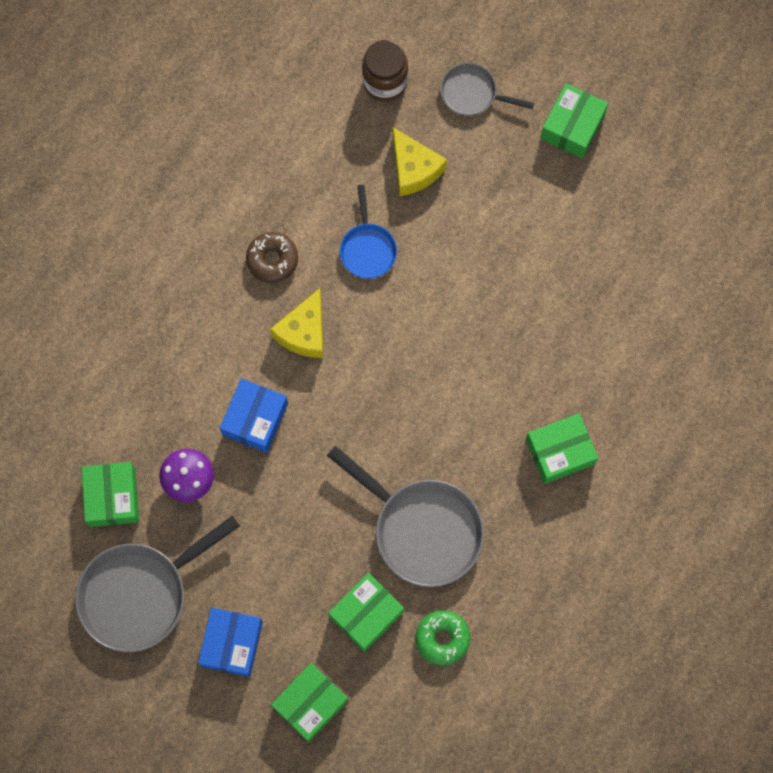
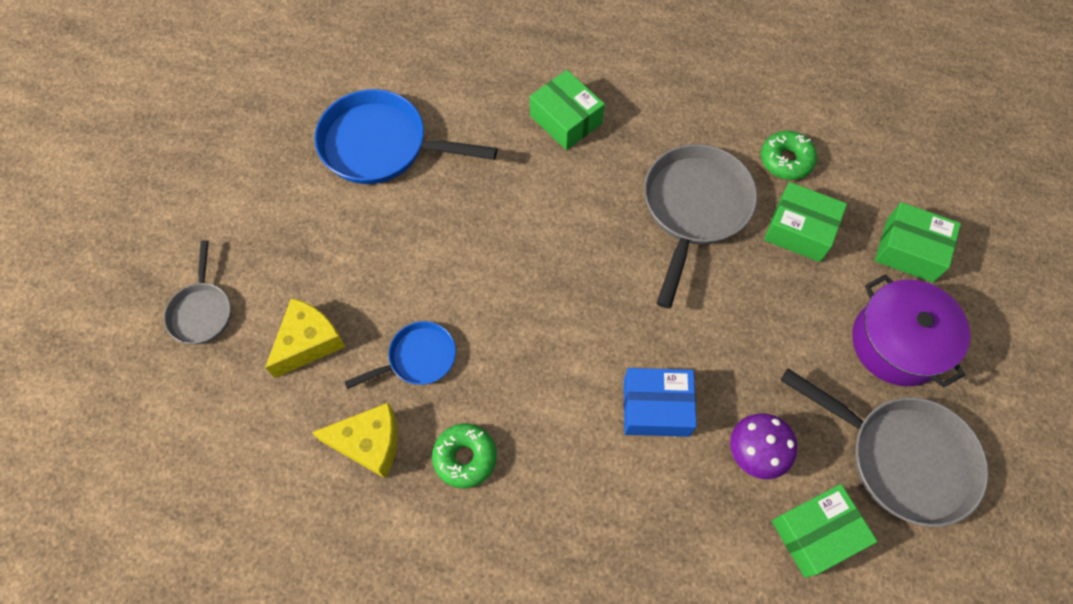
camera: 110 degrees left, 10 degrees down
blue box [198,608,263,677] -> purple pot [852,274,970,387]
brown donut [246,232,298,283] -> green donut [432,424,497,488]
yellow cheese [270,288,323,358] -> yellow cheese moved to [311,403,398,478]
brown jar [362,40,408,102] -> none
green box [540,83,608,159] -> none
none -> blue pan [314,89,497,184]

